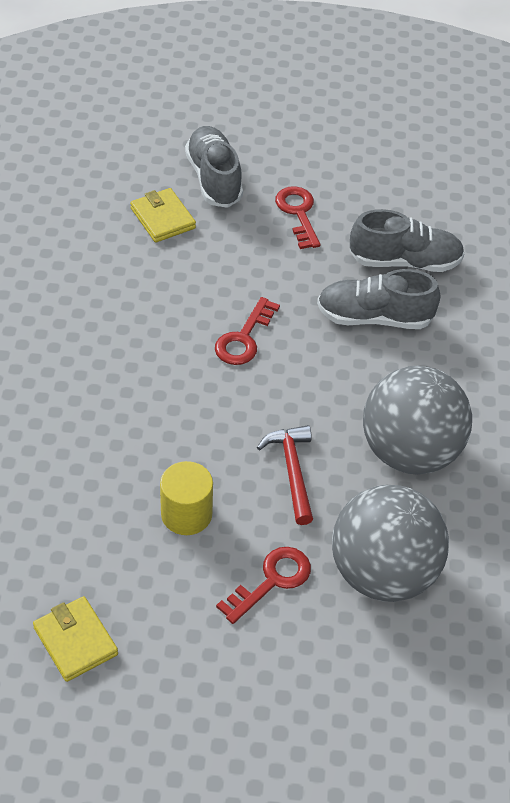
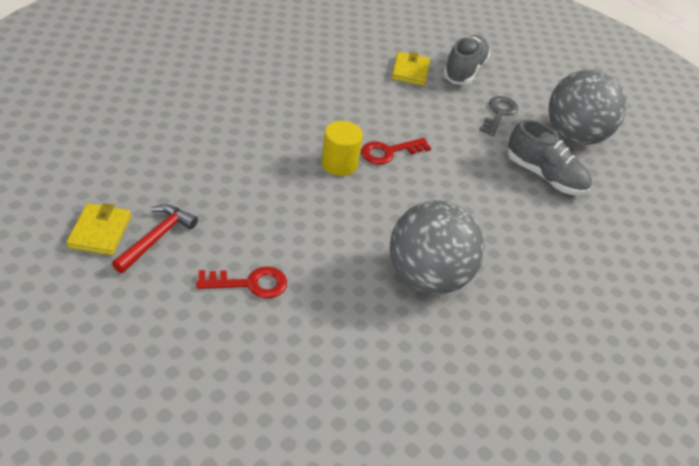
camera: 35 degrees right, 5 degrees down
yellow cylinder [160,461,213,535] -> yellow cylinder moved to [321,121,363,176]
red hammer [257,425,313,525] -> red hammer moved to [112,204,198,273]
red key [275,186,320,249] -> grey key [479,96,518,136]
grey shoe [317,269,440,329] -> none
grey ball [332,485,449,602] -> grey ball moved to [549,69,627,145]

